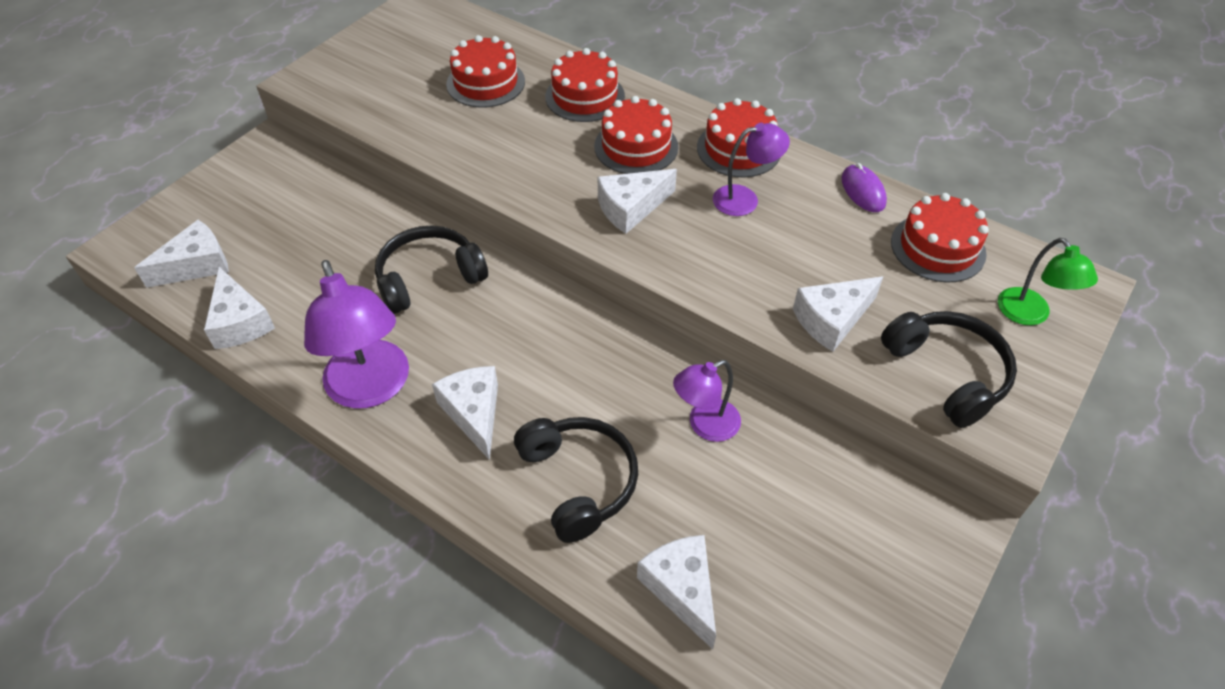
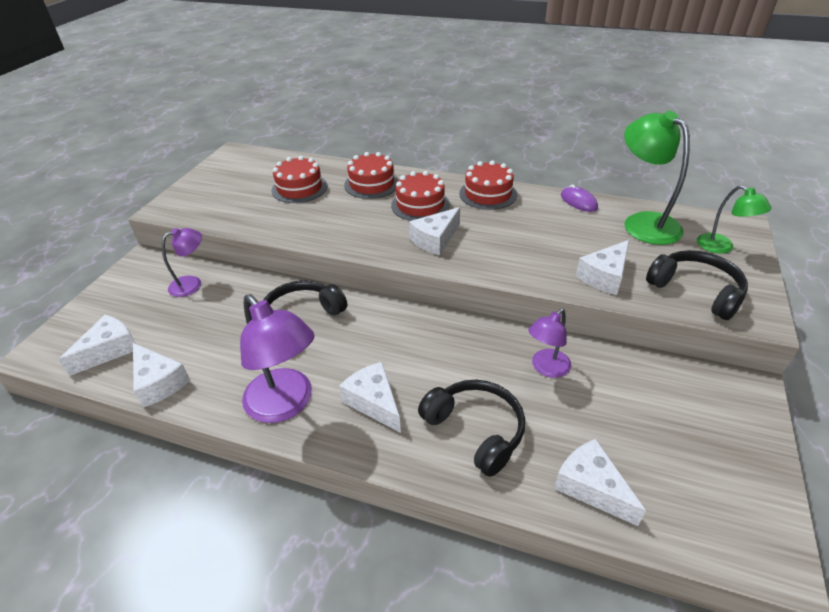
camera: 15 degrees left, 10 degrees down
purple lamp [713,123,790,216] -> purple lamp moved to [162,228,202,297]
red cake [891,193,989,283] -> green lamp [624,111,690,245]

